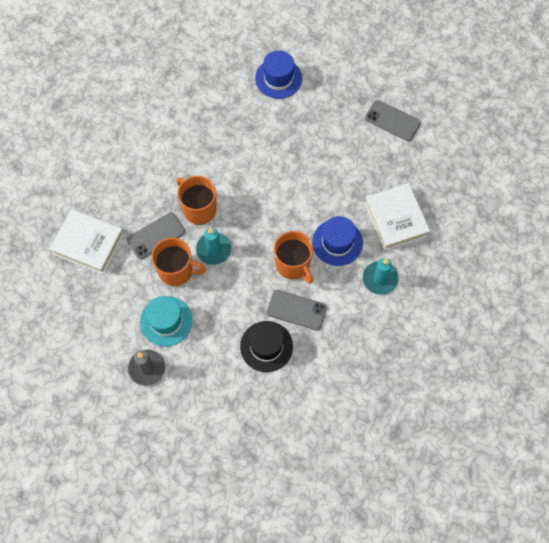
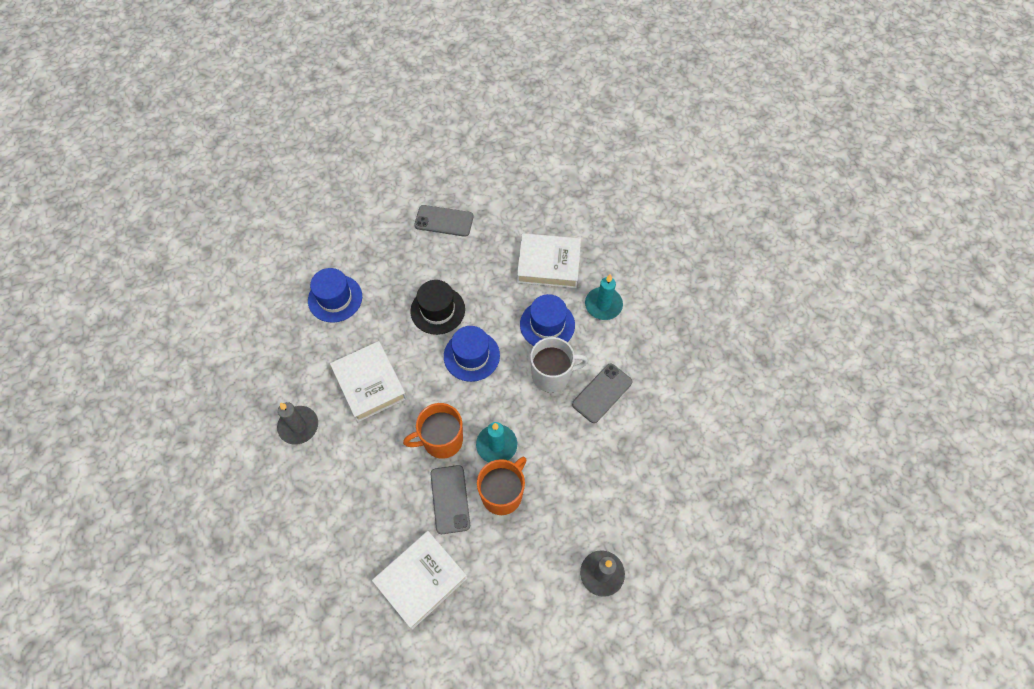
camera: 65 degrees left, 5 degrees down
turquoise hat [140,296,193,346] -> none
black hat [240,321,293,372] -> black hat moved to [410,280,465,335]
orange mug [274,231,313,284] -> white mug [530,337,588,393]
grey phone [365,100,421,141] -> grey phone turned 45 degrees clockwise [414,205,473,237]
none -> grey candle [277,402,318,445]
none -> white book [330,341,407,422]
none -> blue hat [444,326,500,382]

